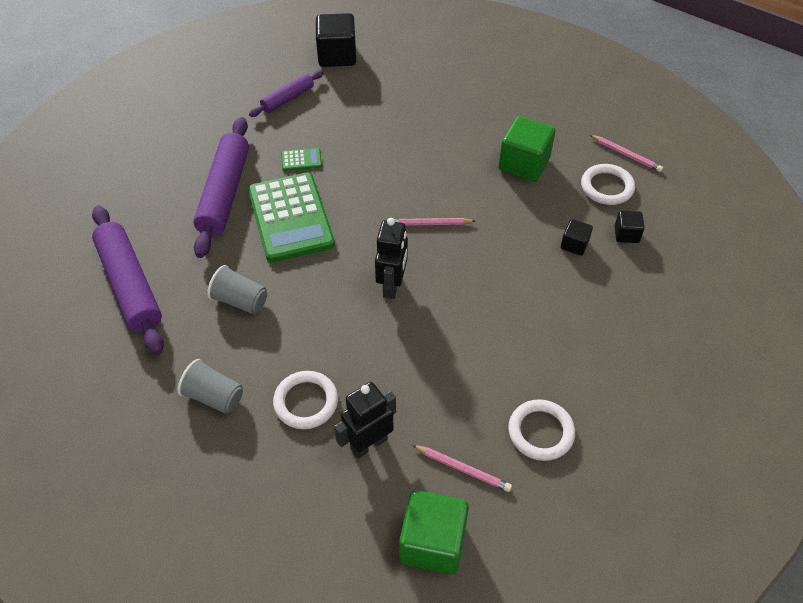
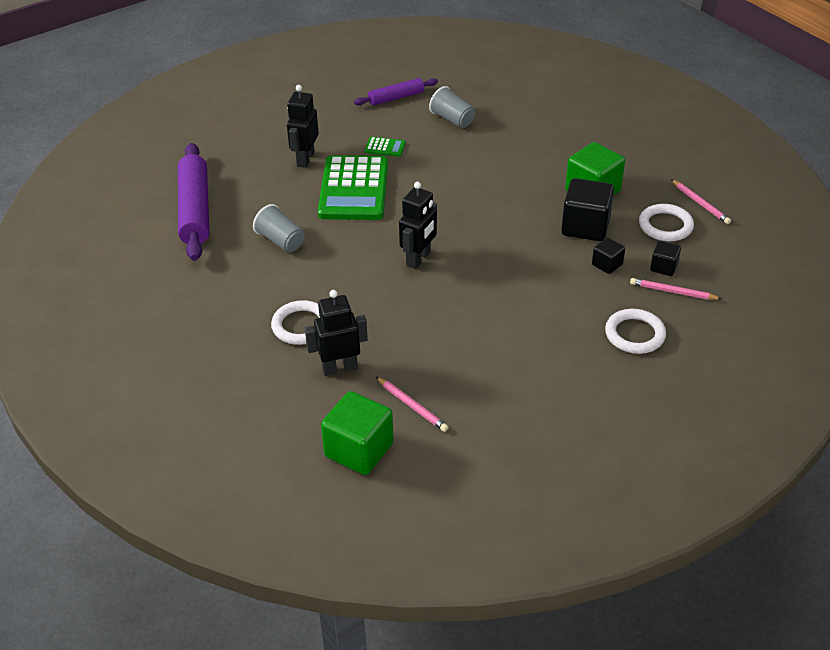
camera: 20 degrees right, 10 degrees down
grey cup [178,359,243,414] -> grey cup moved to [429,86,475,128]
purple rolling pin [193,117,249,258] -> black robot [287,85,319,168]
black cube [316,13,356,67] -> black cube moved to [561,178,614,241]
pink pencil [394,218,475,226] -> pink pencil moved to [630,278,722,300]
white ring [508,399,575,461] -> white ring moved to [605,309,666,354]

